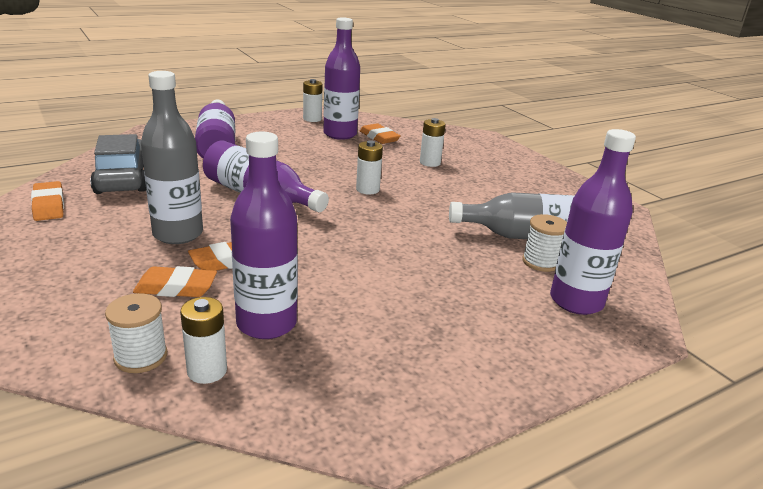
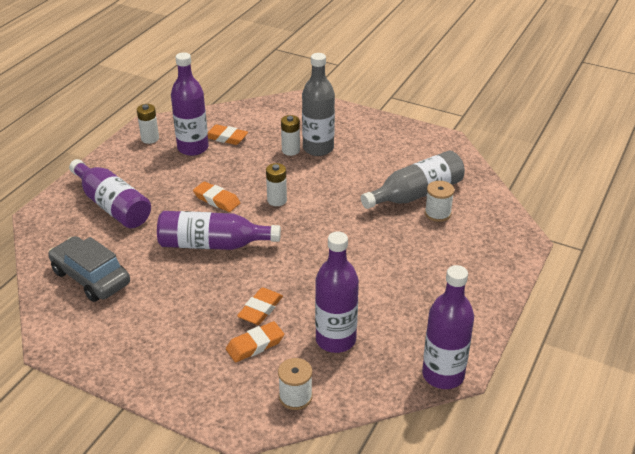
camera: 30 degrees left, 10 degrees up
orange eraser [31,181,64,221] -> orange eraser moved to [193,181,240,212]
grey bottle [141,71,203,244] -> grey bottle moved to [302,53,335,156]
white battery [180,297,227,384] -> none
purple bottle [550,129,636,315] -> purple bottle moved to [422,265,474,389]

